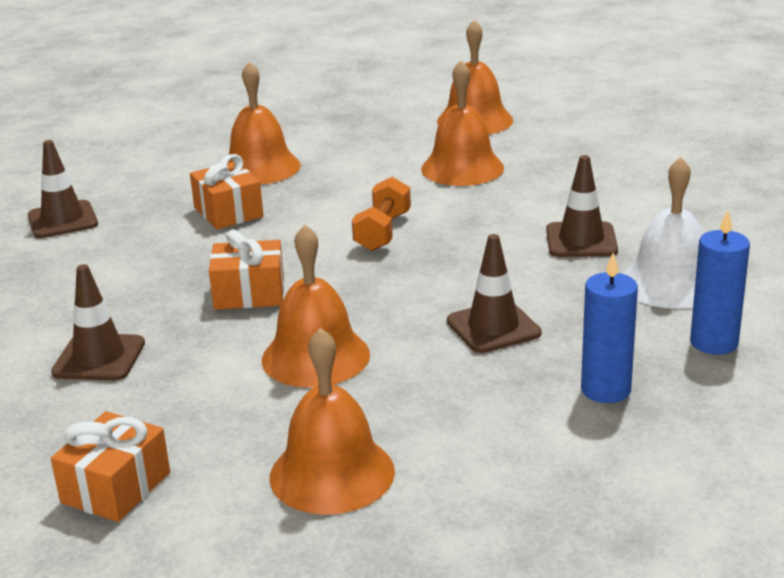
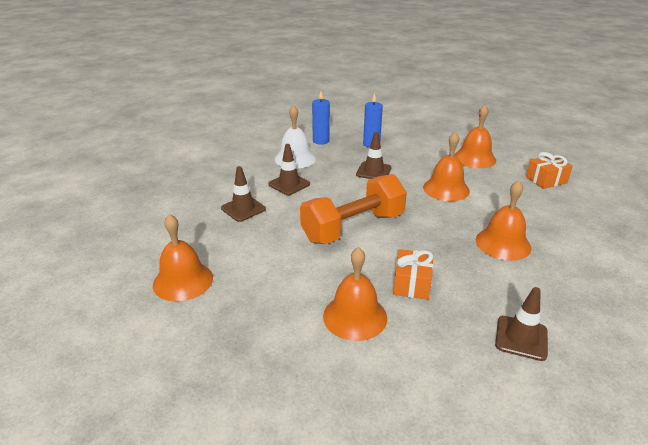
camera: 140 degrees left, 5 degrees up
brown traffic cone [51,264,145,381] -> brown traffic cone moved to [221,166,266,222]
orange gift [209,229,284,310] -> none
orange dumbbell [352,177,411,251] -> orange dumbbell [300,174,407,244], size x1.99
orange bell [421,60,504,186] -> orange bell moved to [476,180,531,261]

